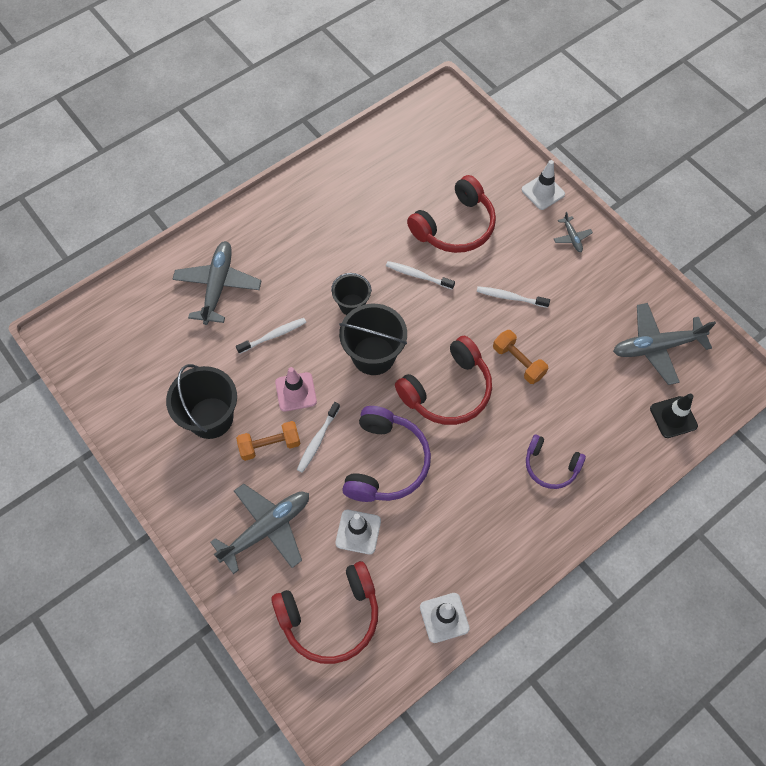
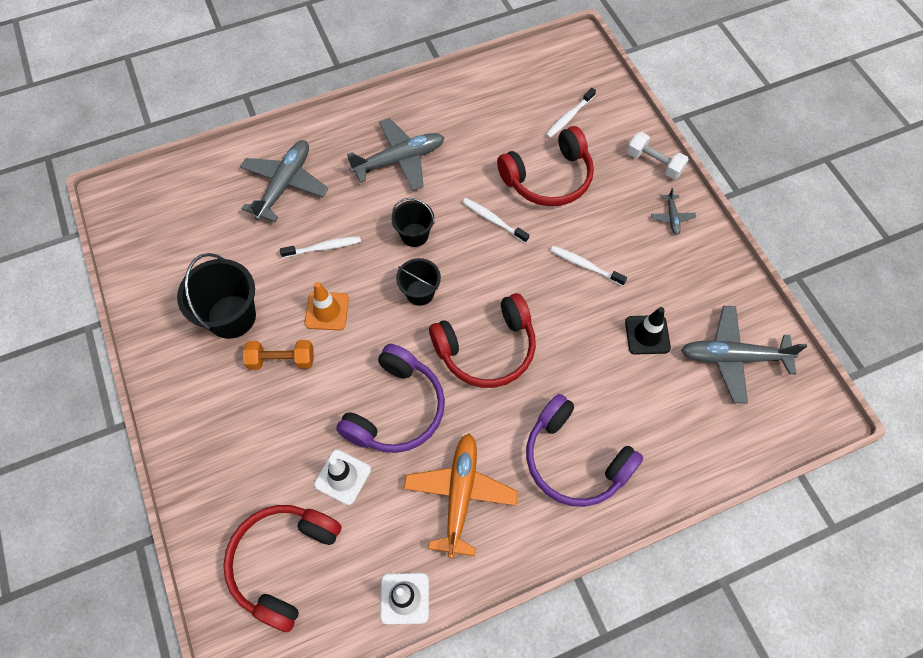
camera: 15 degrees right, 0 degrees up
grey plane [210,484,309,574] -> grey plane moved to [347,118,445,191]
red headphones [271,561,378,664] -> red headphones turned 120 degrees clockwise [223,505,342,632]
pink traffic cone [275,367,317,412] -> orange traffic cone [304,282,349,330]
white toothbrush [297,402,340,473] -> white toothbrush moved to [545,88,596,138]
black bucket [339,304,407,375] -> black bucket [396,258,441,306], size x0.61
orange dumbbell [493,330,548,384] -> none
white traffic cone [521,160,565,210] -> white dumbbell [627,132,689,179]
purple headphones [526,434,586,489] -> purple headphones [526,394,643,507], size x1.66
black traffic cone [650,393,698,438] -> black traffic cone moved to [625,307,671,355]
none -> orange plane [403,434,518,558]

